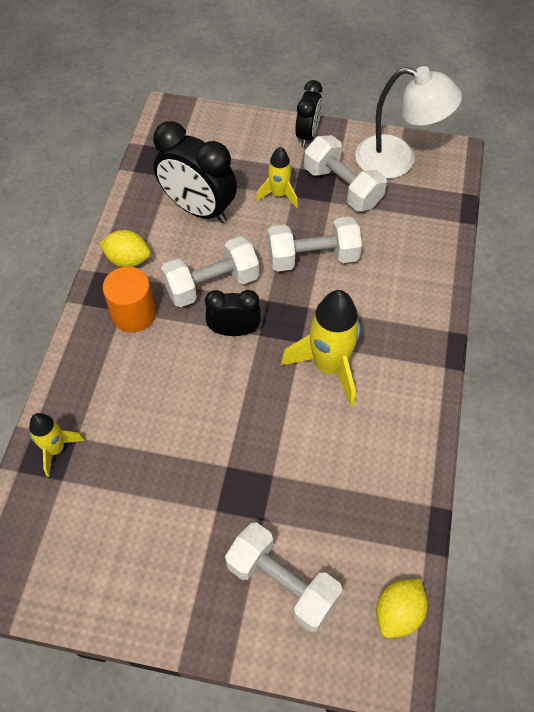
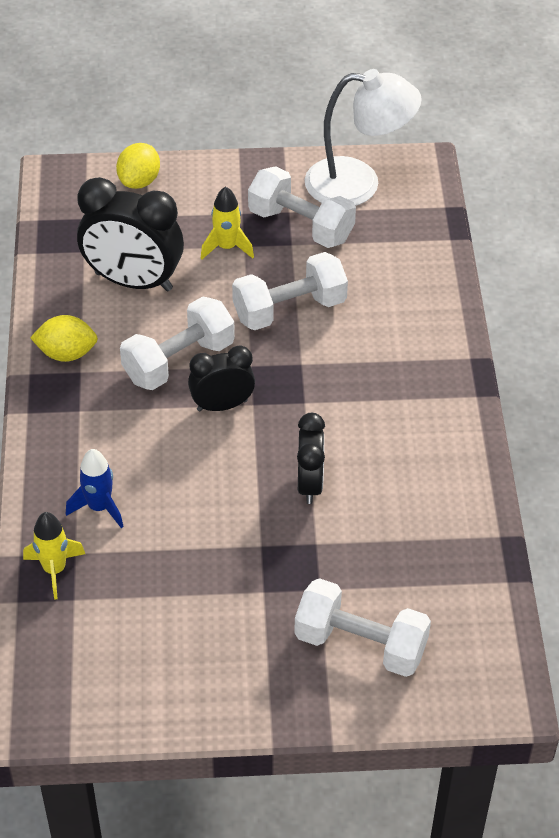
camera: 15 degrees left, 10 degrees down
orange cylinder [103,267,156,333] -> none
yellow rocket [281,290,361,406] -> none
black clock [295,80,322,147] -> black clock moved to [297,413,325,504]
yellow lemon [376,578,428,638] -> yellow lemon moved to [116,143,160,189]
none -> blue rocket [66,449,124,528]

